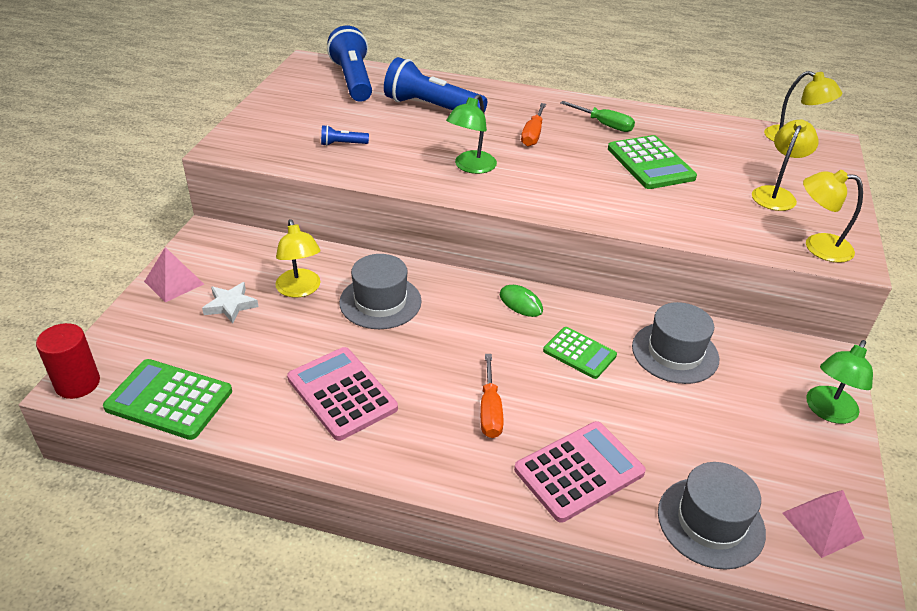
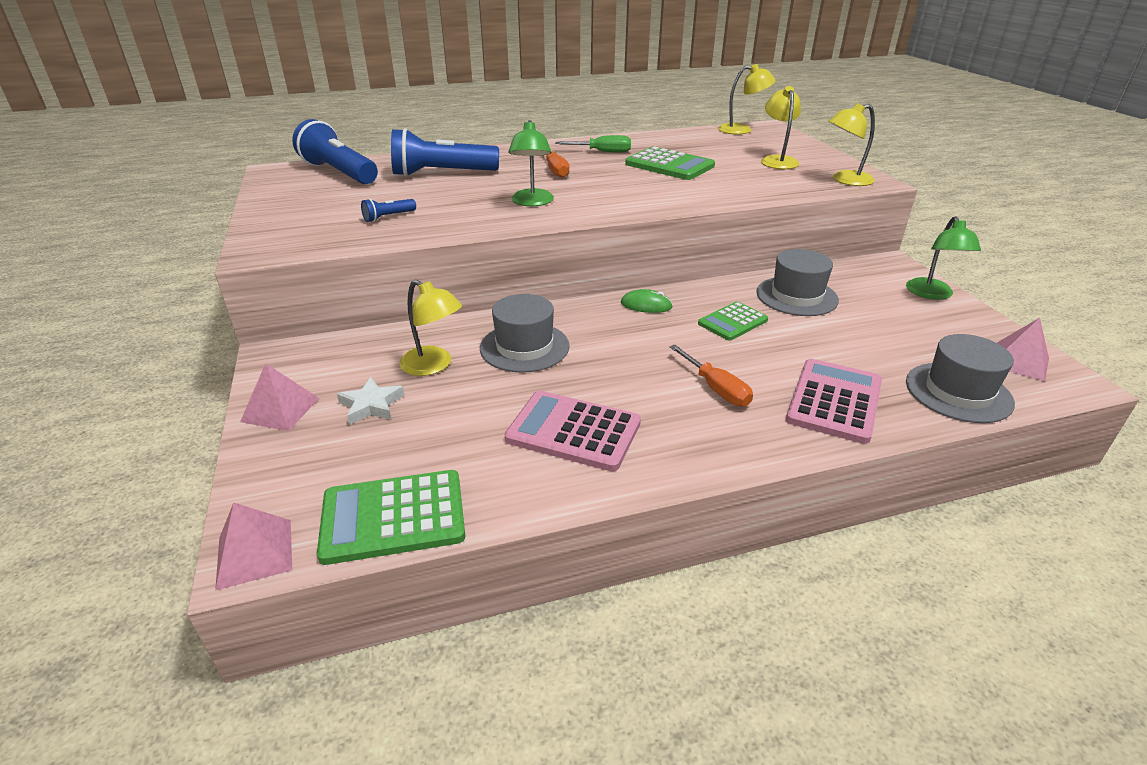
camera: 30 degrees left, 5 degrees down
red cylinder [36,323,100,399] -> pink pyramid [215,503,292,591]
green calculator [543,327,617,379] -> green calculator turned 135 degrees clockwise [698,302,768,341]

